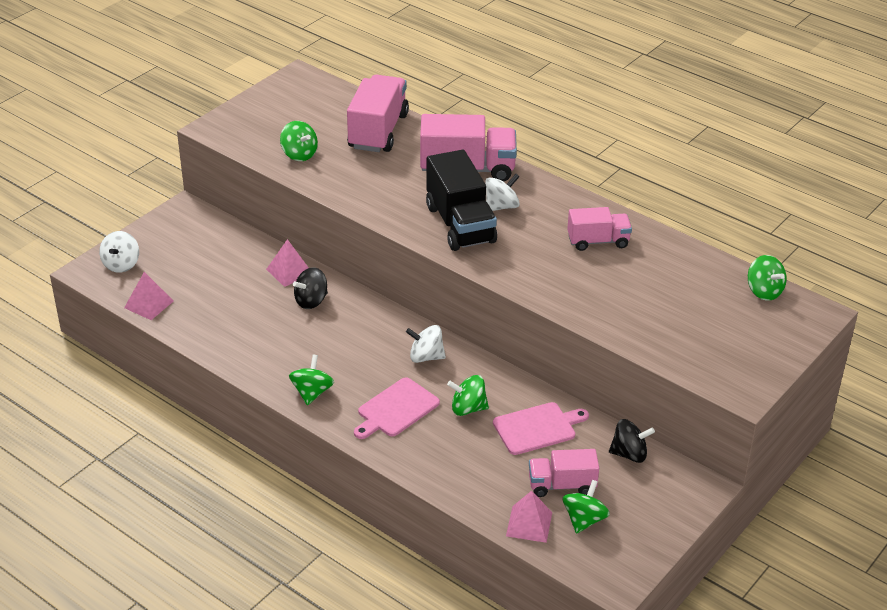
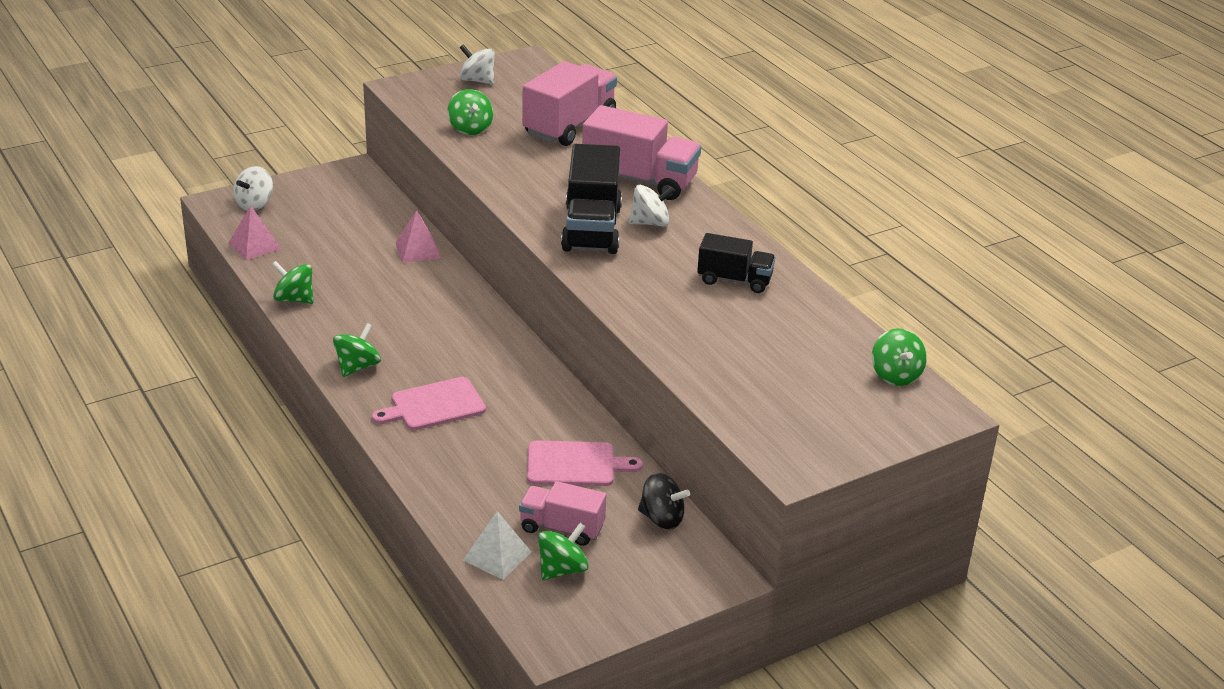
camera: 20 degrees right, 5 degrees down
black spinning top [293,267,328,309] -> none
white spinning top [406,325,446,363] -> white spinning top moved to [459,44,495,84]
green spinning top [447,375,489,416] -> green spinning top moved to [272,261,314,304]
pink pyramid [506,491,552,543] -> white pyramid [463,511,531,580]
pink truck [567,207,632,251] -> black truck [697,233,775,293]

